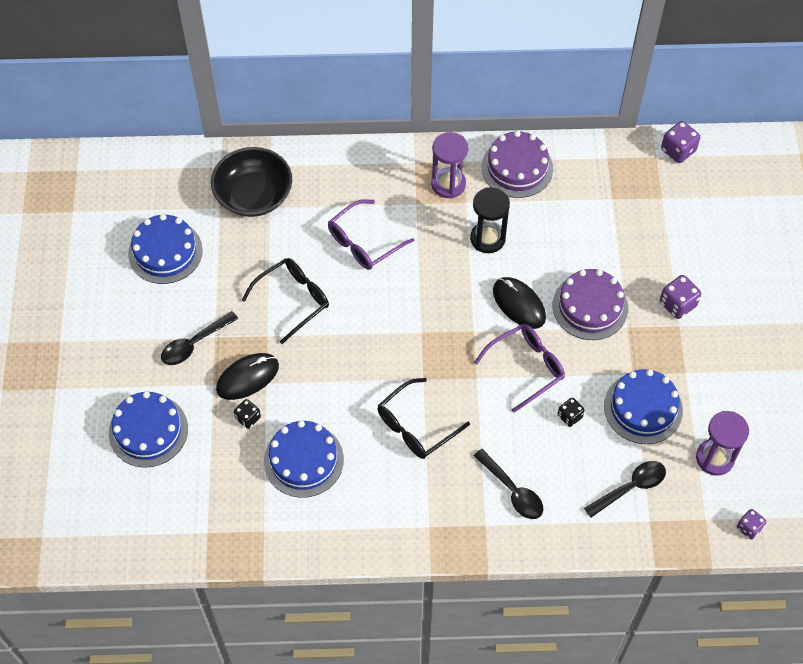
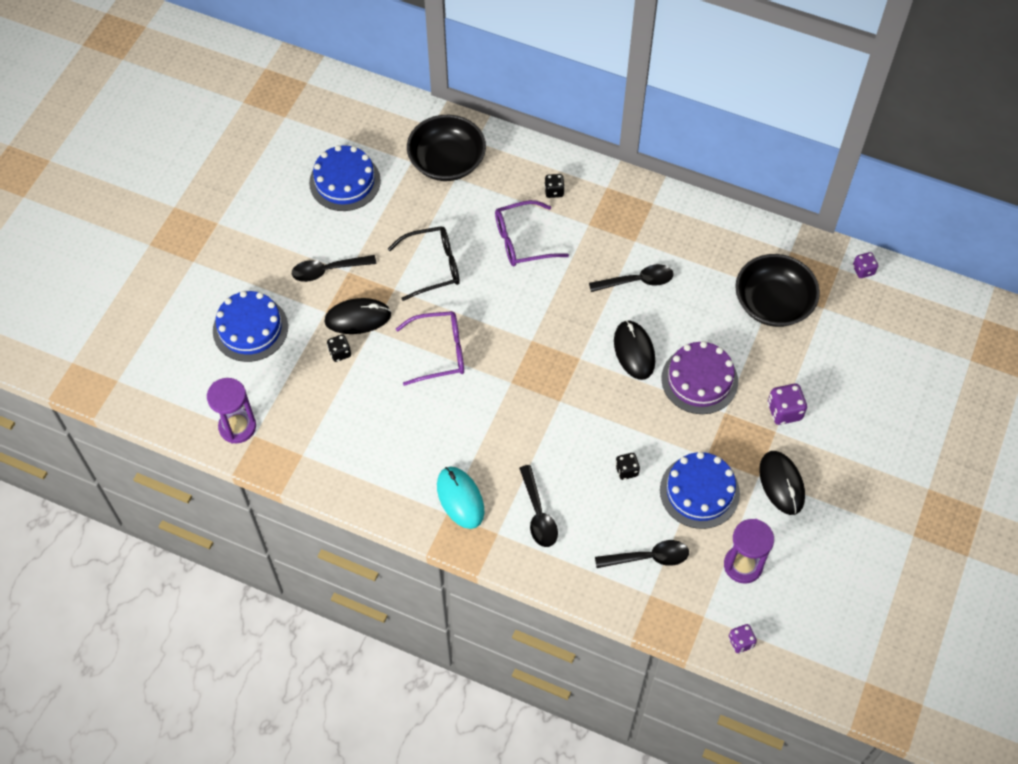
camera: 25 degrees right, 0 degrees up
blue cake [264,420,344,498] -> none
black glasses [377,378,470,459] -> none
purple hourglass [431,132,468,199] -> purple hourglass moved to [207,378,256,444]
black hourglass [470,187,510,253] -> black spoon [589,264,674,292]
purple glasses [474,324,565,413] -> purple glasses moved to [396,311,464,386]
purple cake [482,131,553,198] -> none
purple dice [661,121,700,163] -> purple dice [853,252,878,278], size x0.65
none -> turquoise mouse [437,467,484,529]
none -> black dice [544,174,565,198]
none -> black bowl [735,254,820,327]
none -> black mouse [759,451,805,515]

